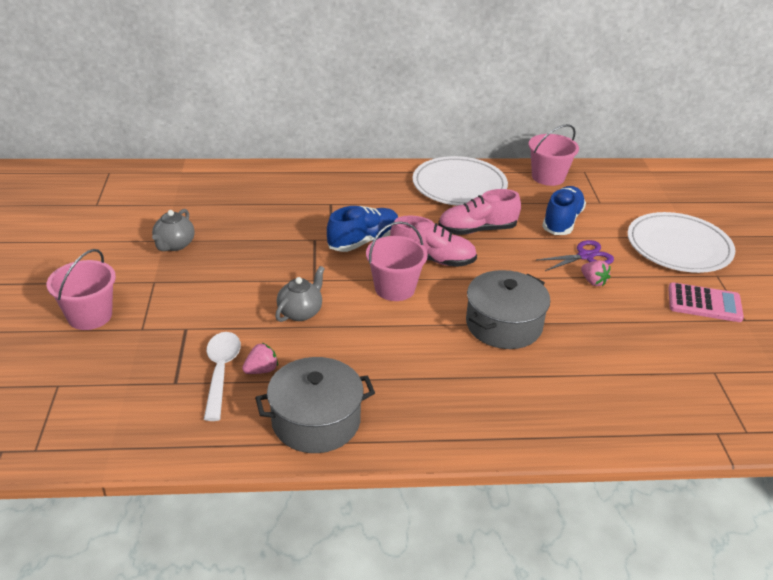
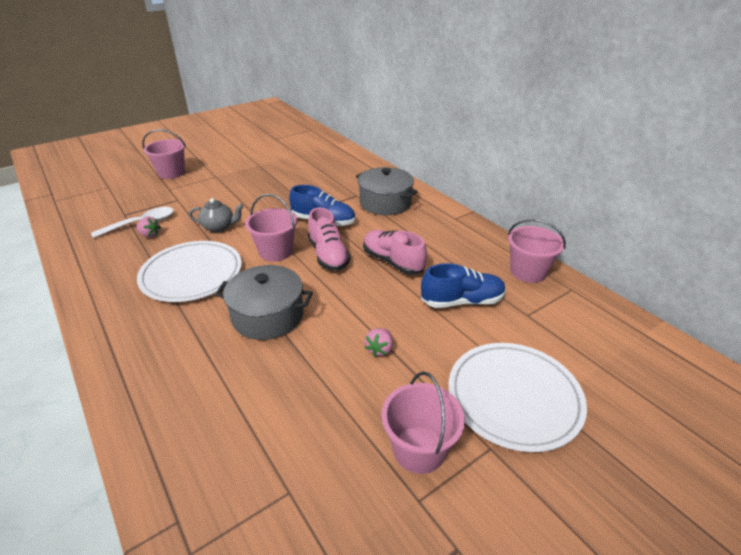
camera: 60 degrees right, 0 degrees up
grey teapot [152,209,195,251] -> none
grey pot [255,357,375,453] -> grey pot moved to [356,167,417,215]
white plate [413,156,508,206] -> white plate moved to [137,241,242,302]
purple scissors [537,240,614,271] -> none
pink calculator [668,282,744,322] -> pink bucket [381,372,465,474]

